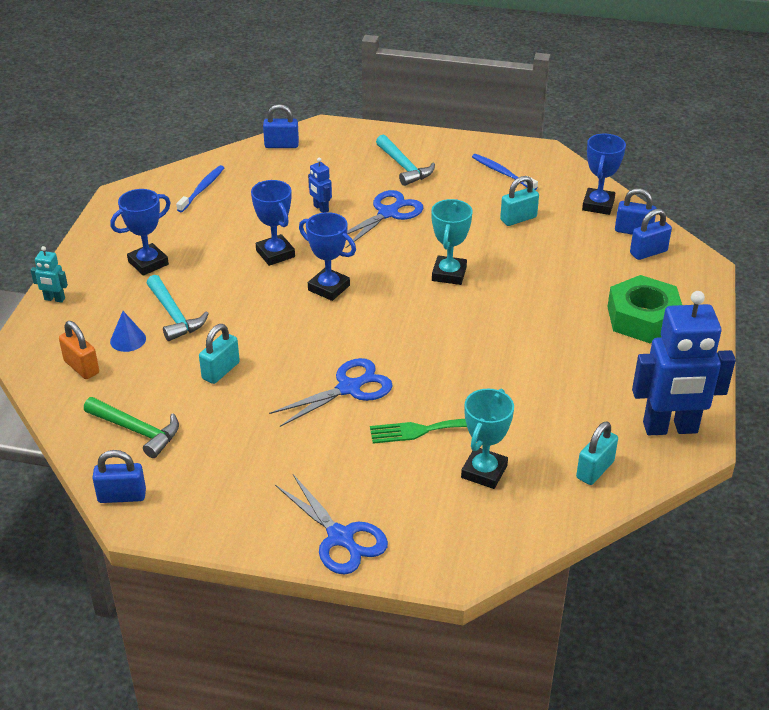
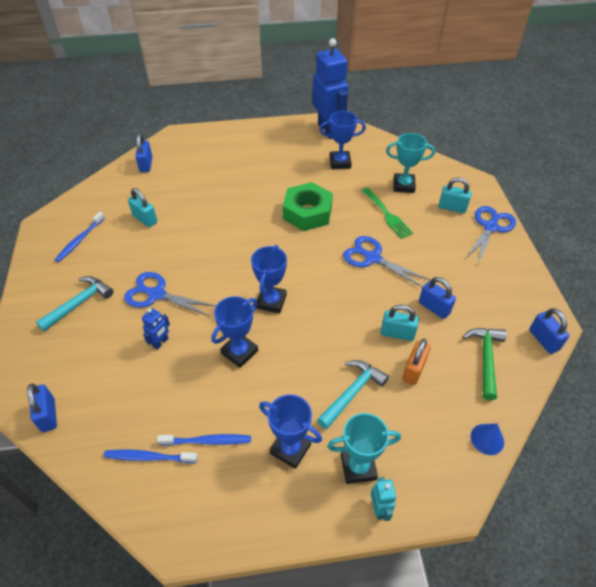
camera: 110 degrees left, 10 degrees up
orange padlock [59,321,99,379] -> orange padlock moved to [402,339,431,385]
blue cone [110,311,146,352] -> blue cone moved to [471,424,504,455]
turquoise trophy [431,199,473,285] -> turquoise trophy moved to [327,413,401,484]
turquoise padlock [576,421,618,485] -> turquoise padlock moved to [438,178,472,213]
blue trophy [582,134,626,215] -> blue trophy moved to [319,111,366,169]
green nut [607,275,682,343] -> green nut moved to [283,182,333,231]
blue padlock [630,209,672,260] -> blue padlock moved to [419,277,456,319]
none -> blue toothbrush [157,434,251,446]

